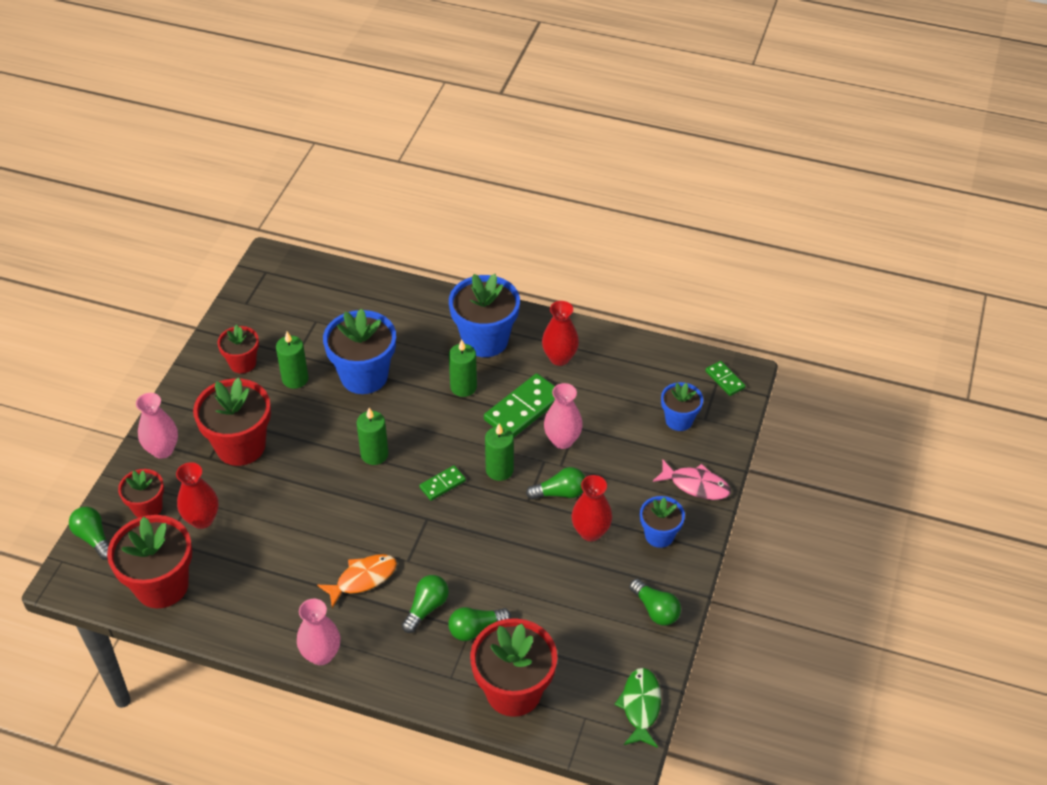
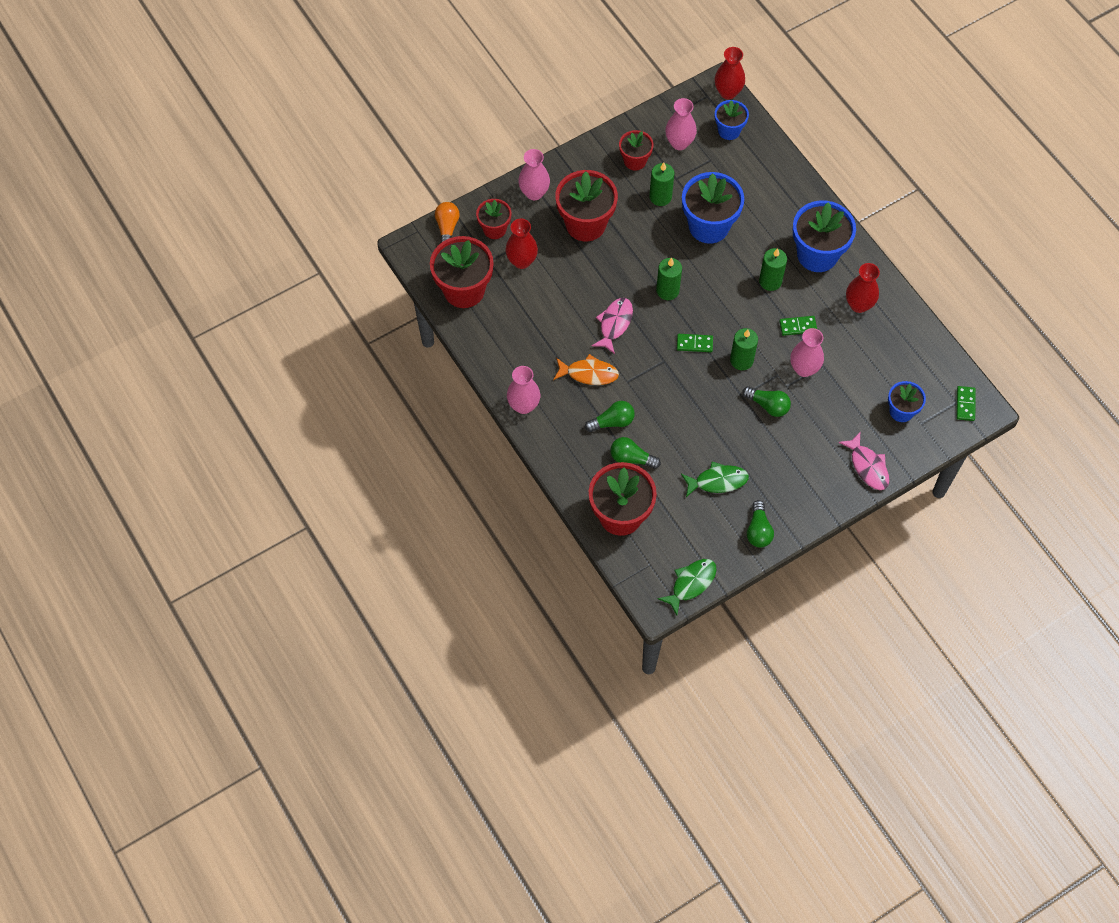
camera: 40 degrees right, 15 degrees up
green light bulb [69,507,109,560] -> orange light bulb [435,202,460,243]
green domino [484,373,555,437] -> green domino [779,316,817,336], size x0.53
red vase [571,475,612,541] -> red vase moved to [715,47,745,99]
blue flower pot [640,496,685,548] -> blue flower pot moved to [715,100,749,140]
none -> pink fish [592,298,633,354]
none -> pink vase [665,98,697,150]
none -> green fish [681,462,749,497]

